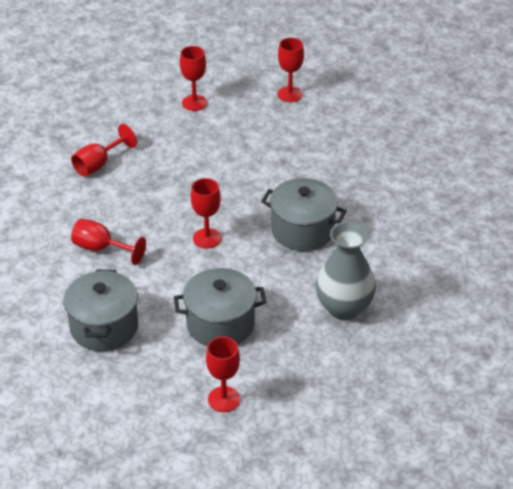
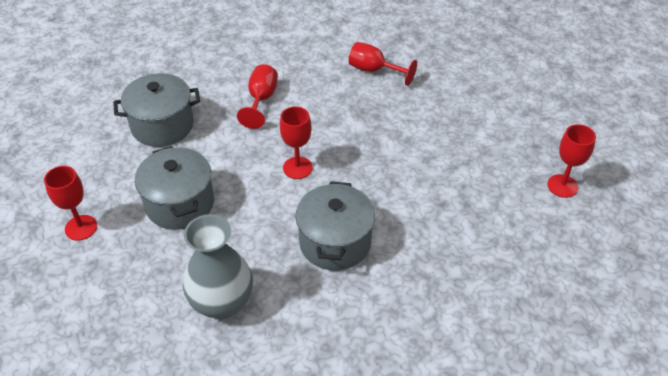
camera: 75 degrees right, 5 degrees up
red goblet [180,46,207,111] -> none

